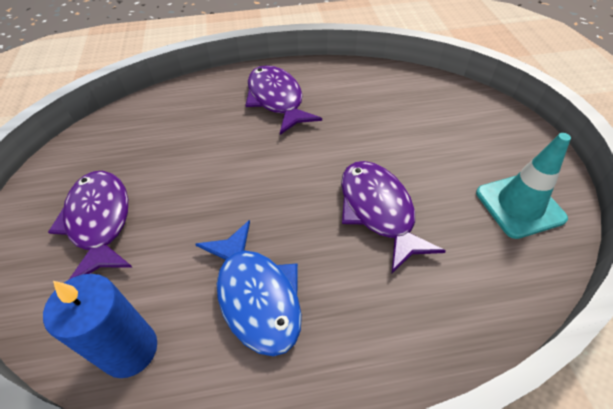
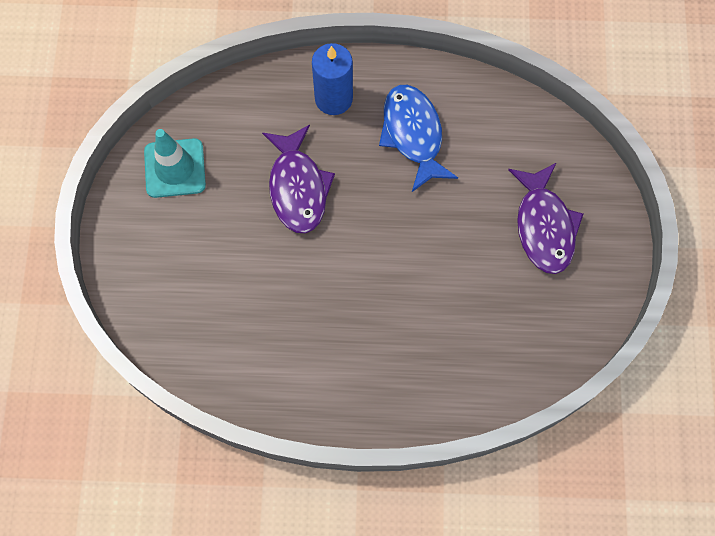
camera: 170 degrees left, 20 degrees up
blue candle [43,274,157,378] -> blue candle moved to [312,43,353,115]
purple fish [245,65,322,135] -> none

